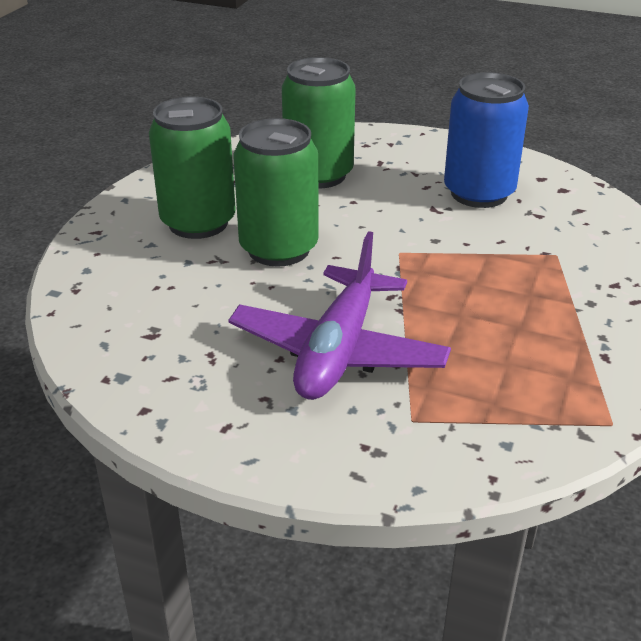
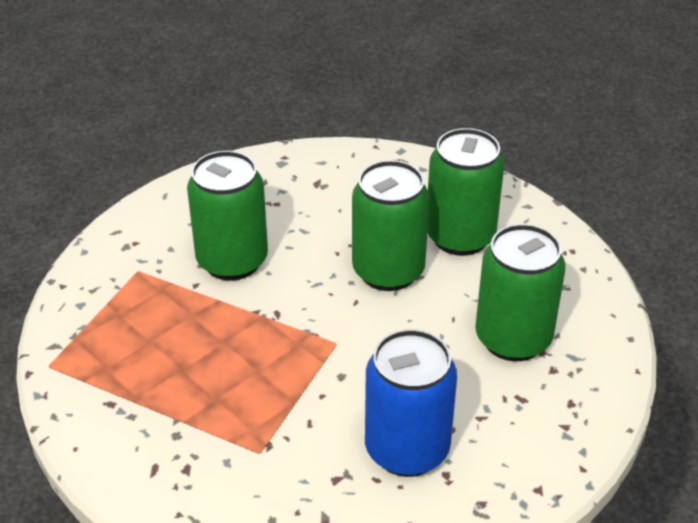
camera: 115 degrees right, 5 degrees up
purple plane [228,231,451,400] -> green can [187,151,268,281]

